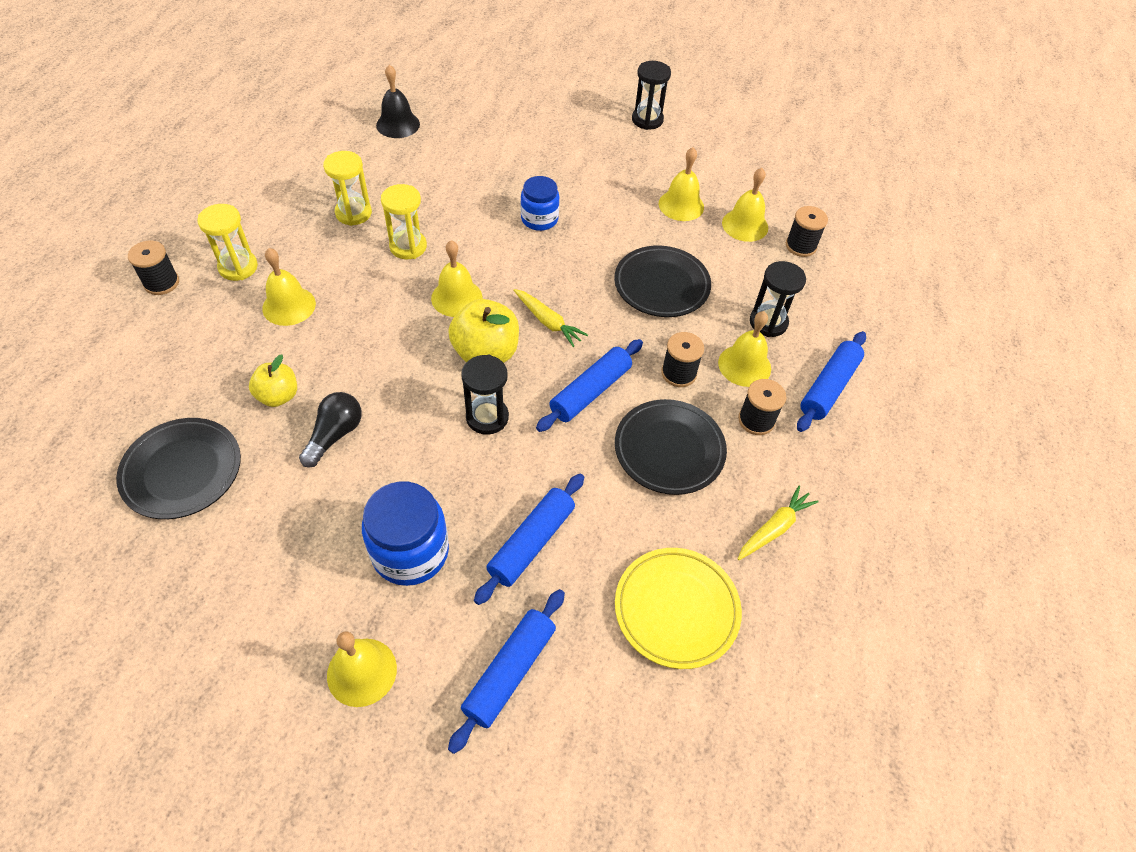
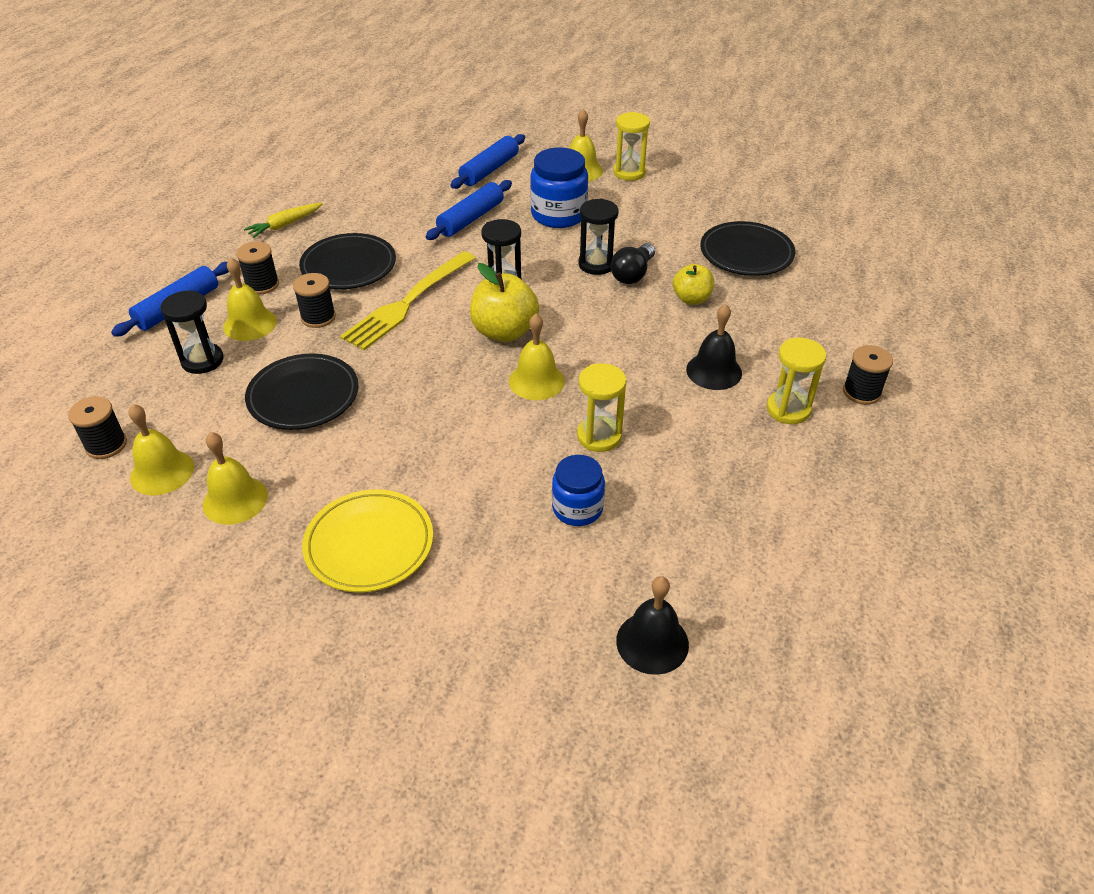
camera: 175 degrees left, 10 degrees down
yellow bell [262,248,316,326] -> black bell [686,304,742,390]
yellow hourglass [323,151,372,226] -> yellow hourglass moved to [613,112,650,181]
yellow carrot [514,289,588,347] -> none
blue jar [521,176,559,231] -> blue jar moved to [552,455,605,526]
blue rolling pin [536,339,643,432] -> yellow fork [340,251,475,350]
yellow plate [615,548,742,669] -> yellow plate moved to [302,489,433,592]
black hourglass [632,61,671,130] -> black hourglass moved to [579,198,619,275]

